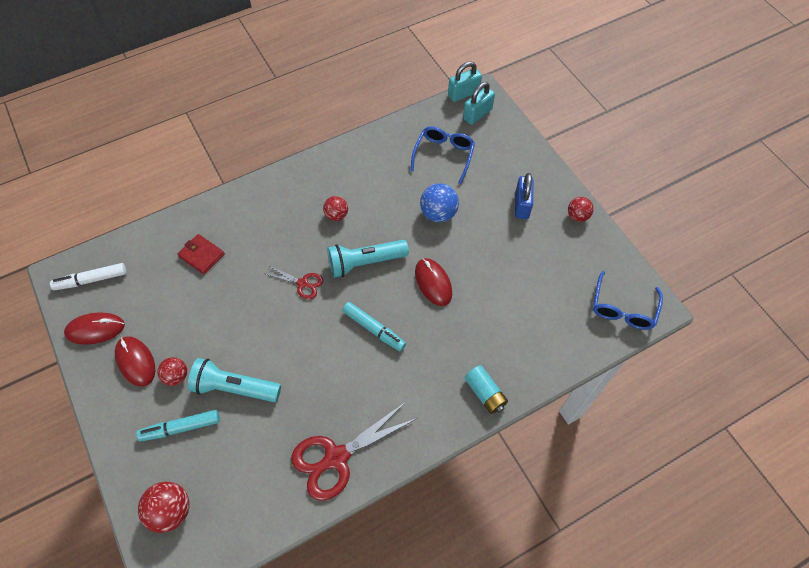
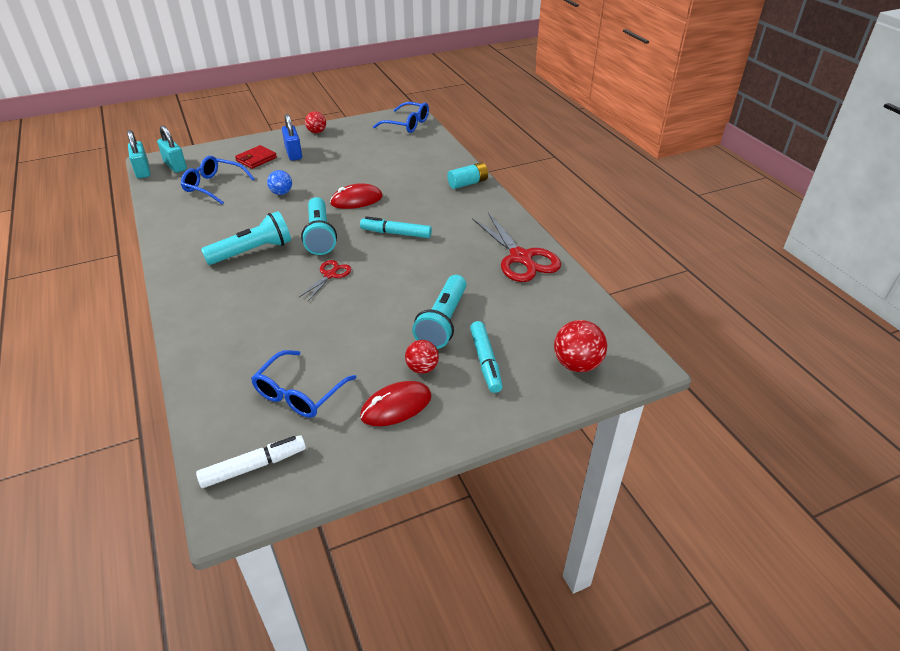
camera: 85 degrees left, 20 degrees down
white marker [50,263,126,290] -> white marker turned 105 degrees counterclockwise [196,435,306,488]
red mouse [64,312,125,345] -> none
red wallet [177,234,225,274] -> red wallet moved to [235,145,277,169]
red ball [323,196,348,221] -> turquoise flashlight [201,211,291,265]
turquoise marker [342,302,406,351] -> turquoise marker turned 120 degrees counterclockwise [360,216,432,238]
blue ball [420,183,459,222] -> blue ball [267,170,292,195], size x0.65
blue padlock [515,173,533,219] -> blue padlock turned 60 degrees clockwise [282,114,302,161]
none -> blue glasses [251,350,357,418]

